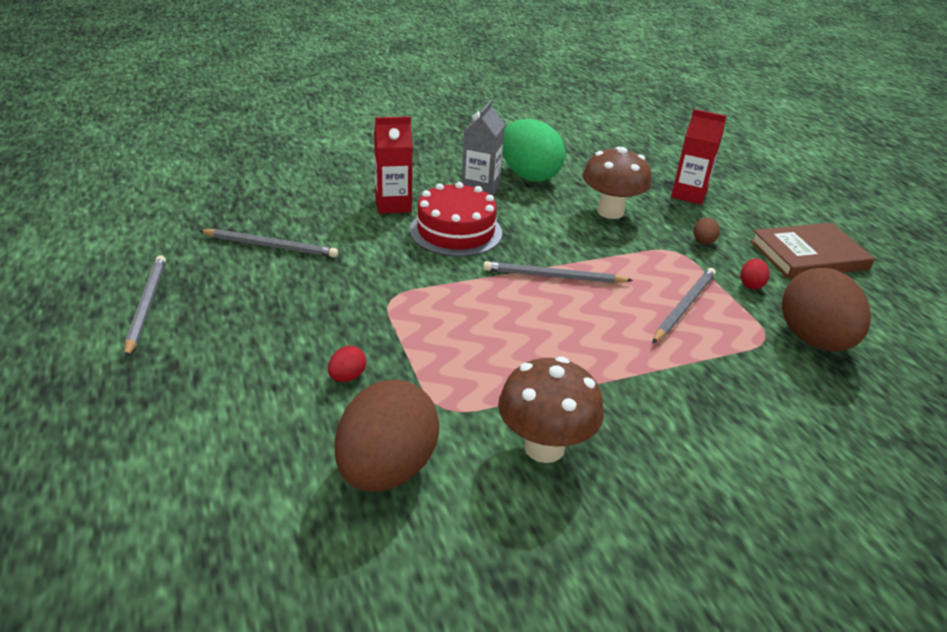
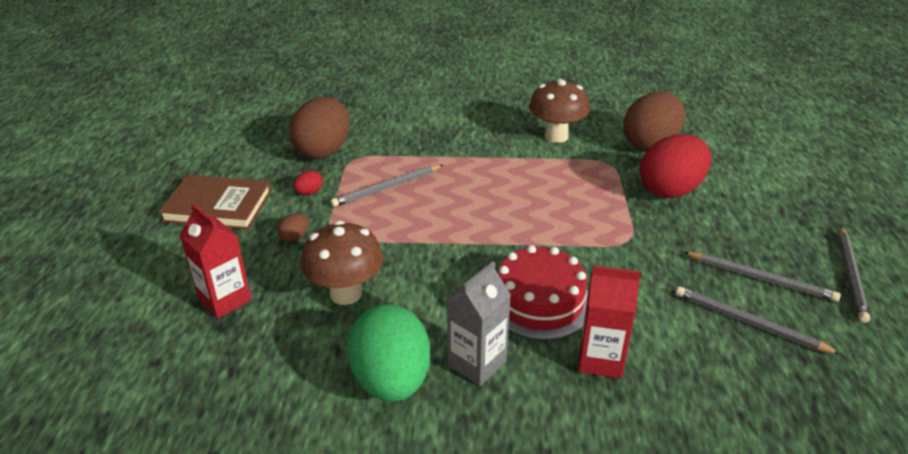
camera: 155 degrees left, 0 degrees up
red egg [328,346,366,382] -> red egg [640,134,711,198], size x2.50
grey pencil [483,261,633,283] -> grey pencil moved to [683,252,841,302]

